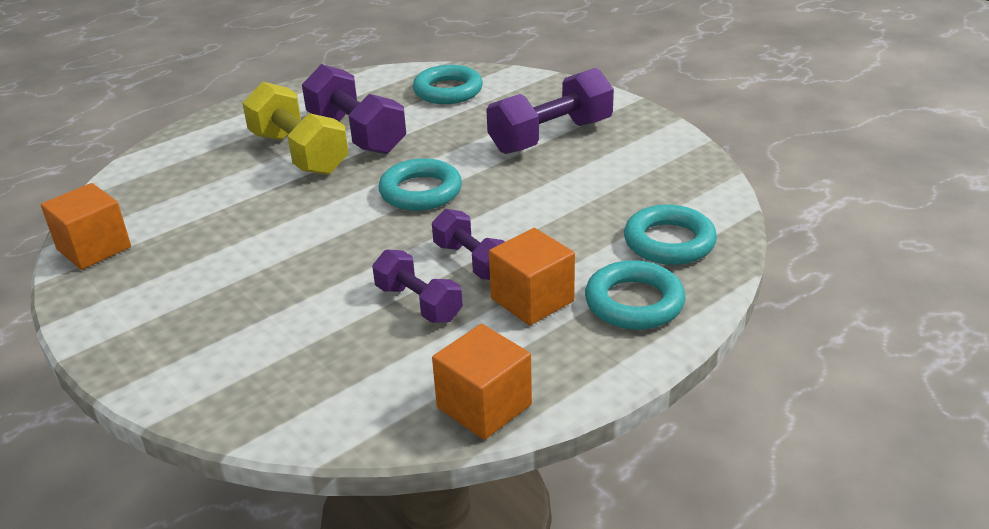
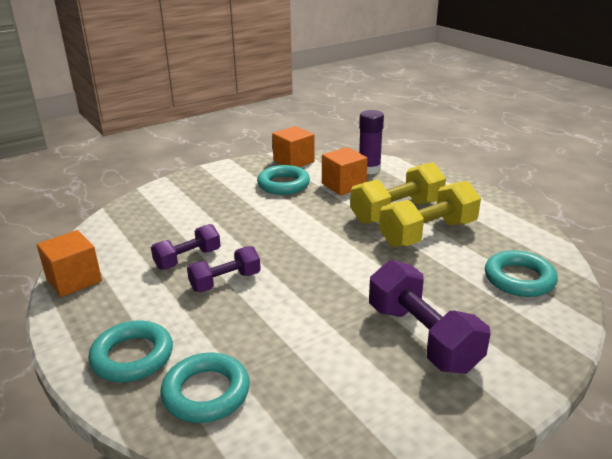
camera: 95 degrees right, 5 degrees down
purple dumbbell [302,64,406,154] -> yellow dumbbell [379,181,481,247]
turquoise ring [378,158,462,211] -> turquoise ring moved to [257,165,310,195]
orange cube [489,228,575,326] -> orange cube moved to [322,147,368,195]
none -> purple glue stick [359,110,384,174]

